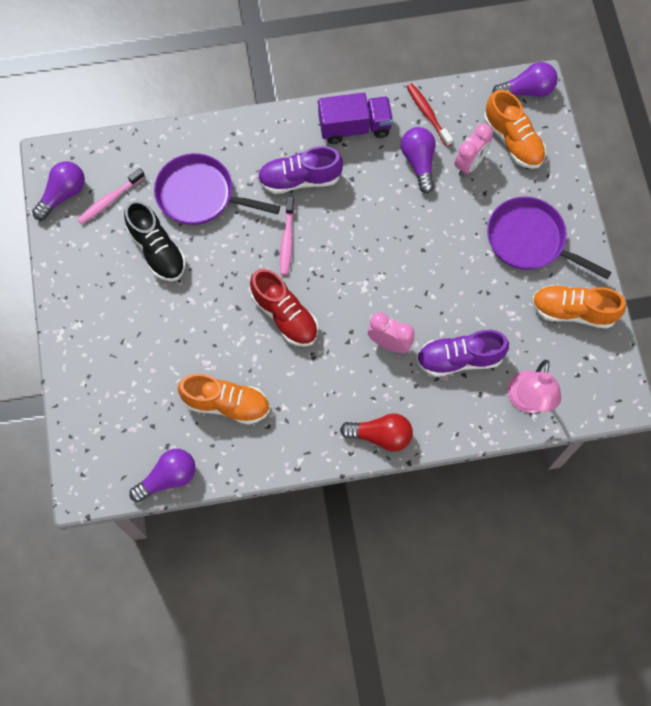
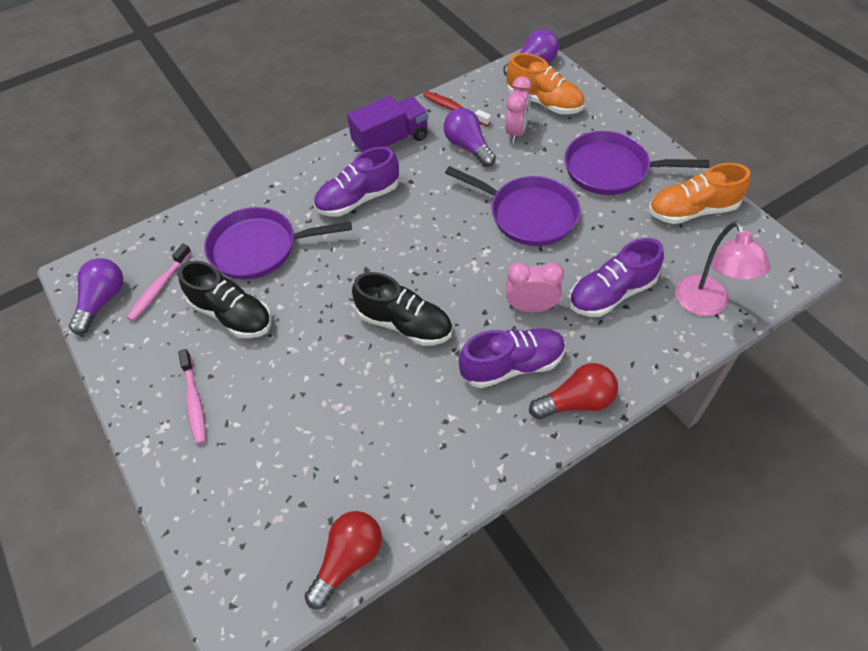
camera: 20 degrees left, 15 degrees down
purple light bulb [129,449,196,502] -> red light bulb [305,511,382,609]
orange shoe [178,373,270,425] -> none
red shoe [250,269,318,347] -> black shoe [352,272,452,346]
pink toothbrush [280,196,295,275] -> pink toothbrush moved to [178,349,206,445]
none -> purple pan [445,166,580,246]
none -> purple shoe [458,328,565,388]

